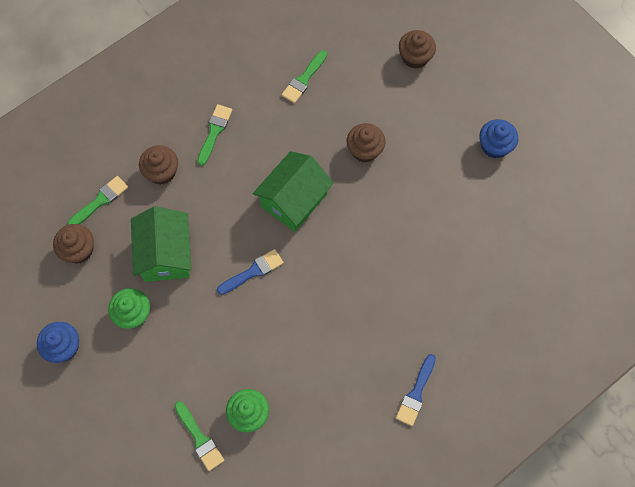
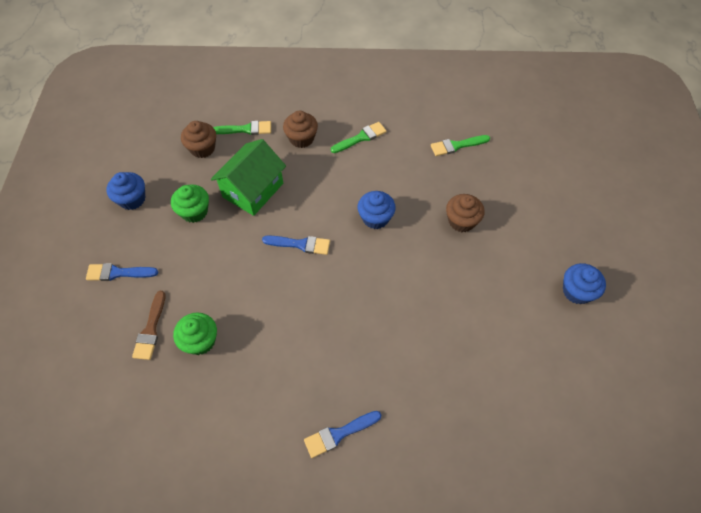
camera: 40 degrees right, 10 degrees down
green brush [175,401,224,471] -> brown brush [132,291,165,360]
green house [253,151,334,232] -> blue cupcake [358,191,396,229]
brown cupcake [399,30,436,69] -> none
none -> blue brush [86,263,158,281]

